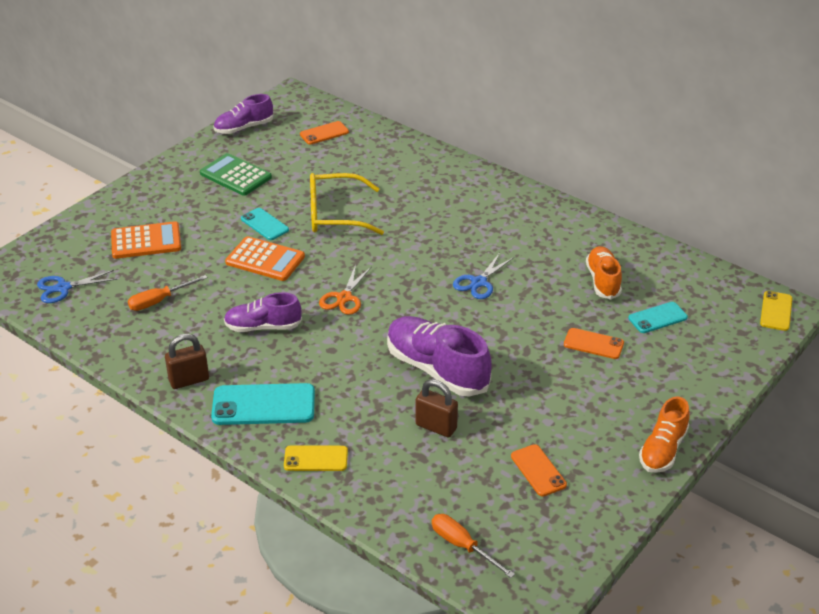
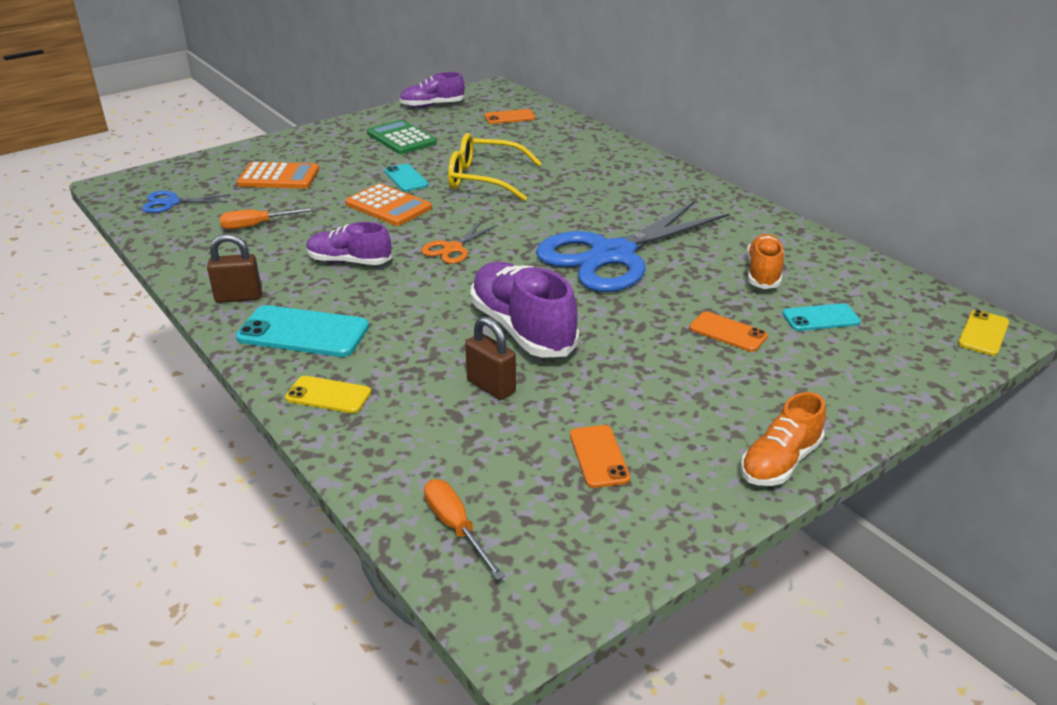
camera: 15 degrees right, 5 degrees down
blue scissors [453,253,514,299] -> blue scissors [536,201,730,292], size x2.36

